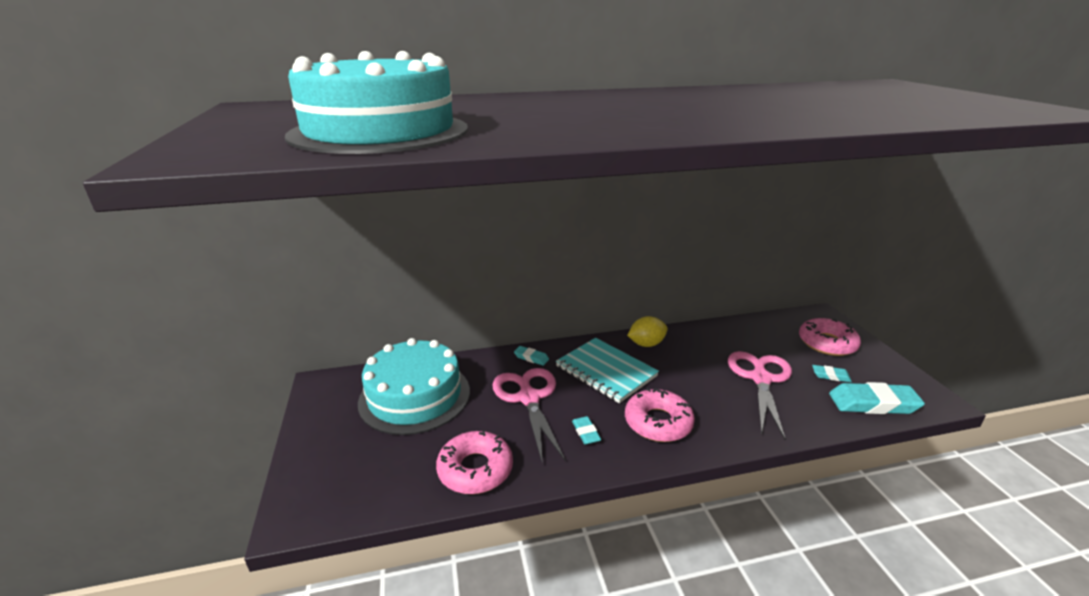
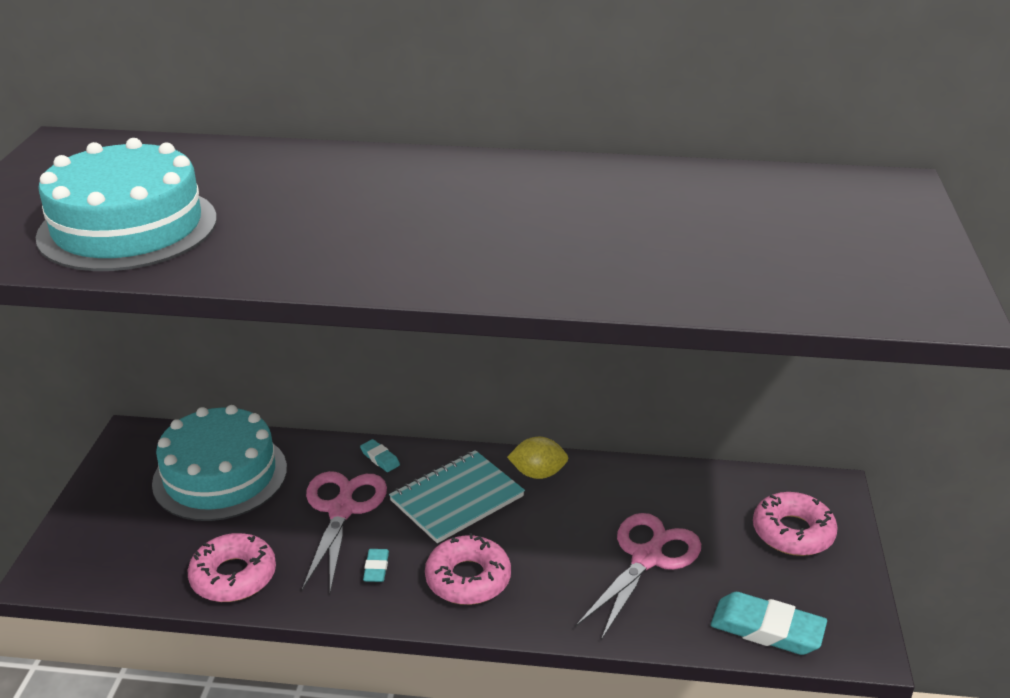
camera: 20 degrees right, 5 degrees up
turquoise notebook [556,338,659,403] -> turquoise notebook turned 75 degrees clockwise [389,450,525,543]
turquoise eraser [812,365,852,382] -> none

